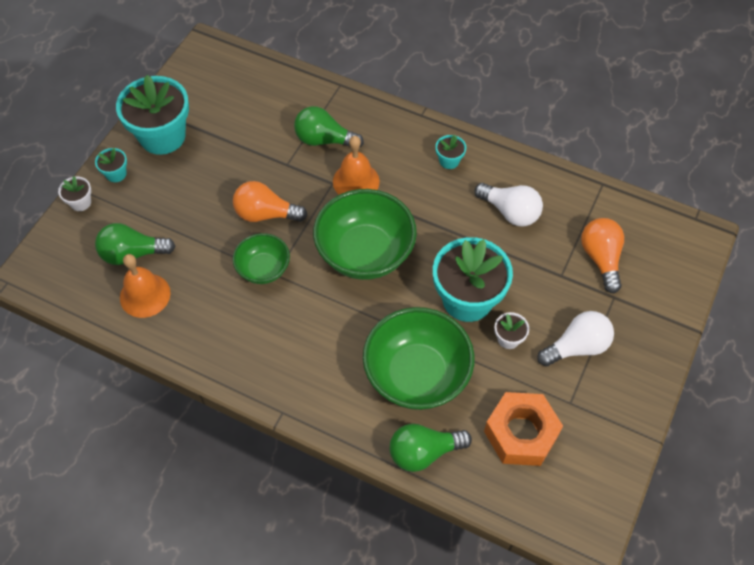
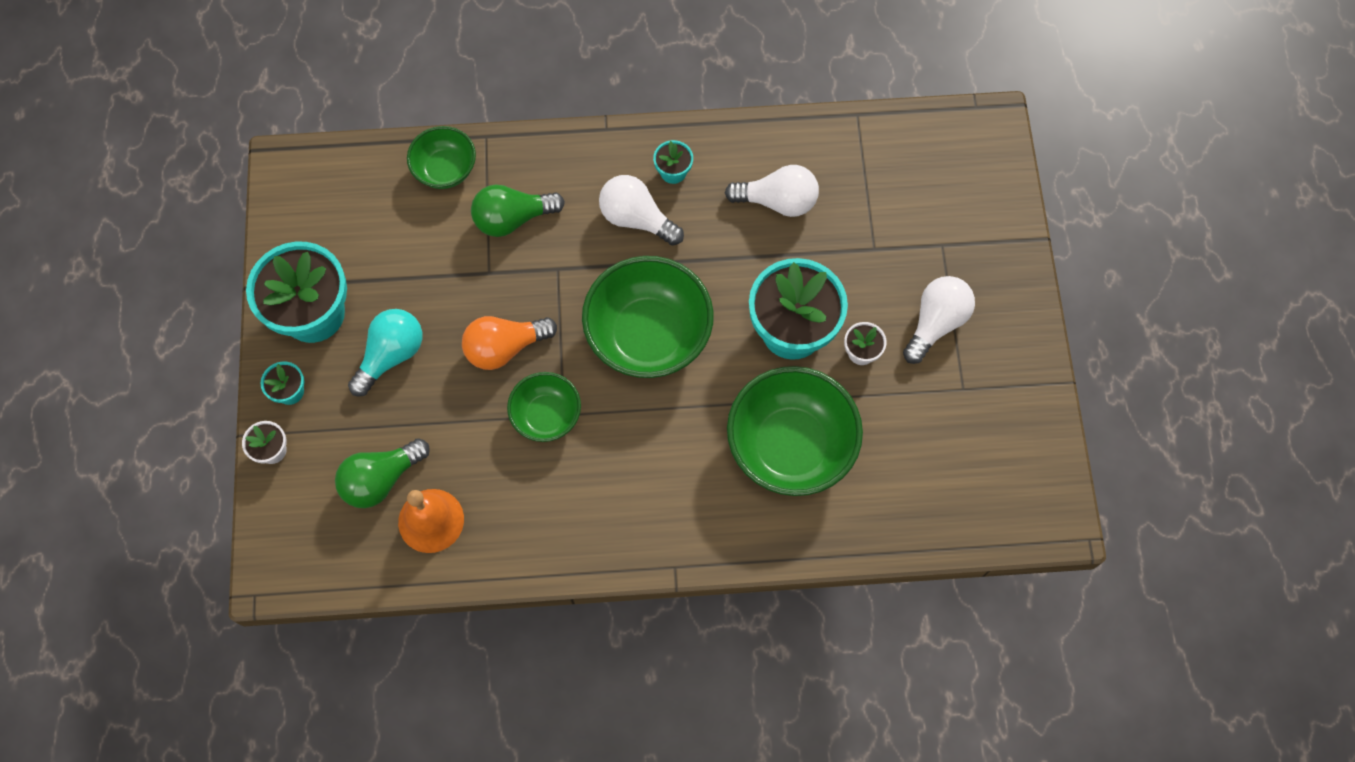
camera: 30 degrees left, 10 degrees up
orange bell [333,136,380,195] -> none
green light bulb [390,424,472,472] -> none
orange nut [484,392,563,466] -> none
orange light bulb [581,218,624,294] -> none
none -> turquoise light bulb [348,309,422,397]
none -> green bowl [407,126,476,189]
none -> white light bulb [599,175,684,246]

